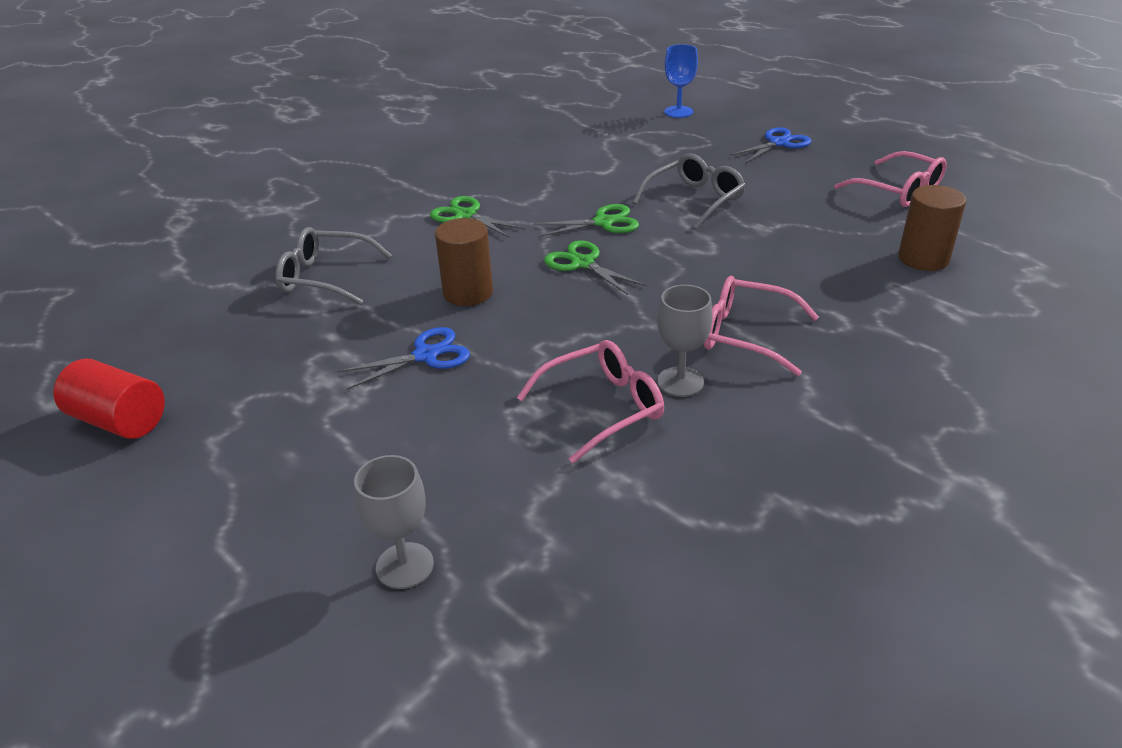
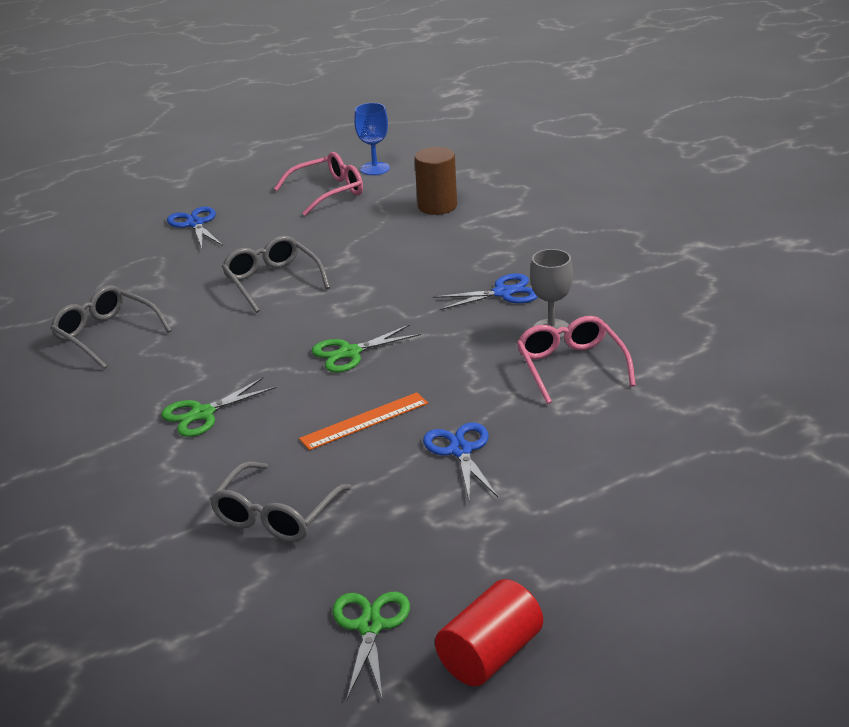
camera: 75 degrees left, 5 degrees down
grey goblet [354,455,434,589] -> none
brown cylinder [435,218,493,306] -> orange ruler [299,392,428,450]
green scissors [533,204,639,237] -> green scissors moved to [332,592,410,699]
blue goblet [664,44,698,118] -> blue goblet moved to [354,103,390,175]
pink glasses [704,276,819,376] -> blue scissors [433,274,538,310]
none -> grey glasses [50,285,172,369]

